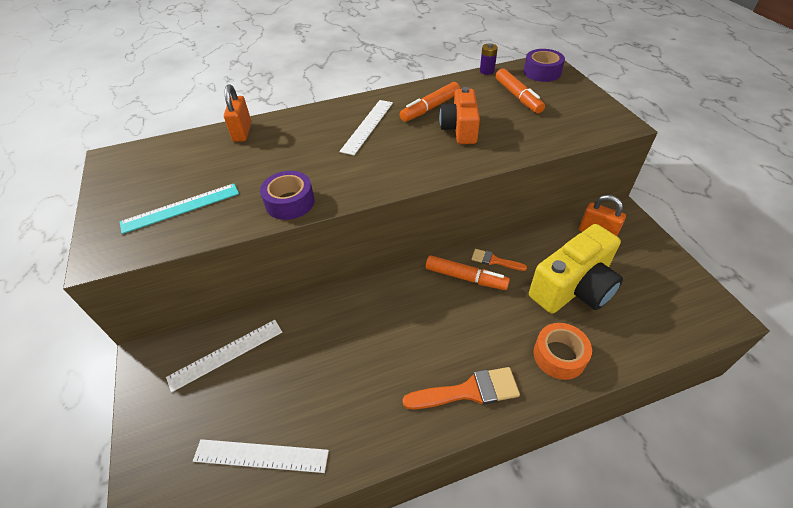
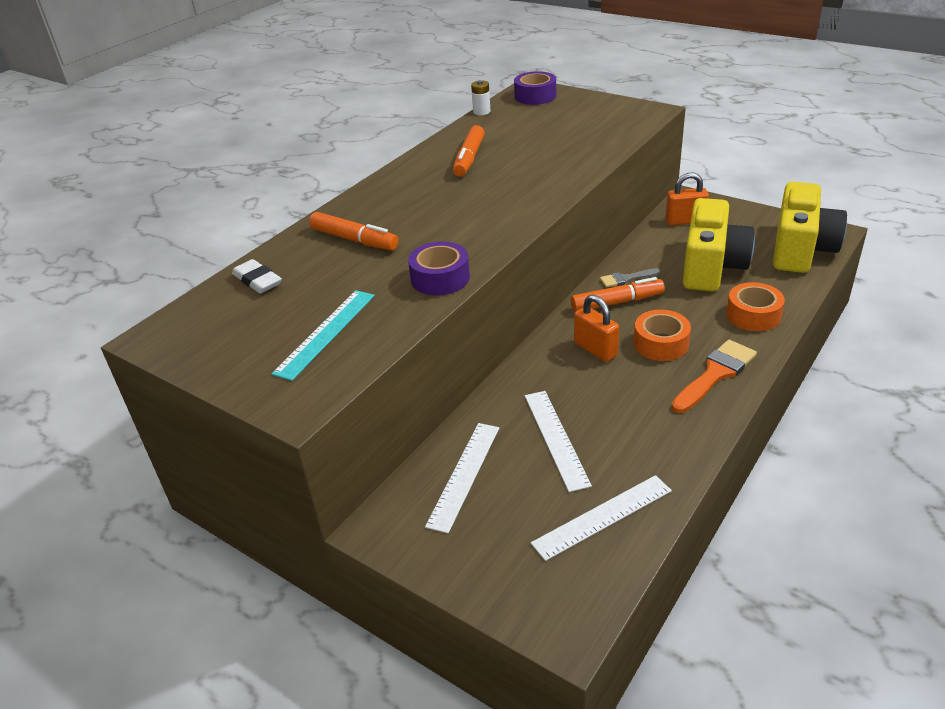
camera: 35 degrees left, 10 degrees down
orange padlock [224,84,251,142] -> orange padlock moved to [574,295,619,362]
white ruler [339,100,393,155] -> white ruler moved to [525,391,592,492]
orange camera [439,87,480,144] -> none
orange brush [471,249,527,271] -> grey brush [600,268,660,288]
purple battery [480,43,498,75] -> white battery [471,80,490,115]
orange marker [496,68,545,113] -> orange marker moved to [309,212,399,250]
none -> white eraser [232,259,282,294]
none -> orange tape [634,310,691,361]
none -> yellow camera [773,182,847,273]

